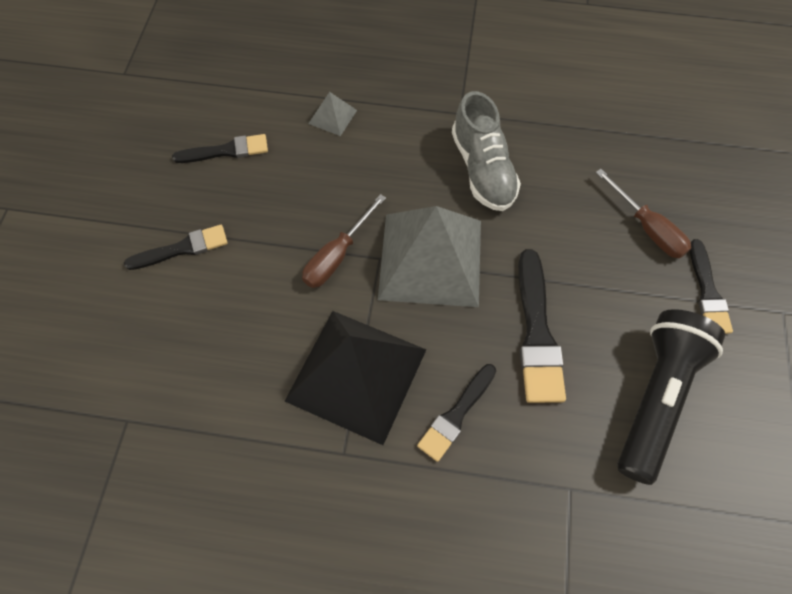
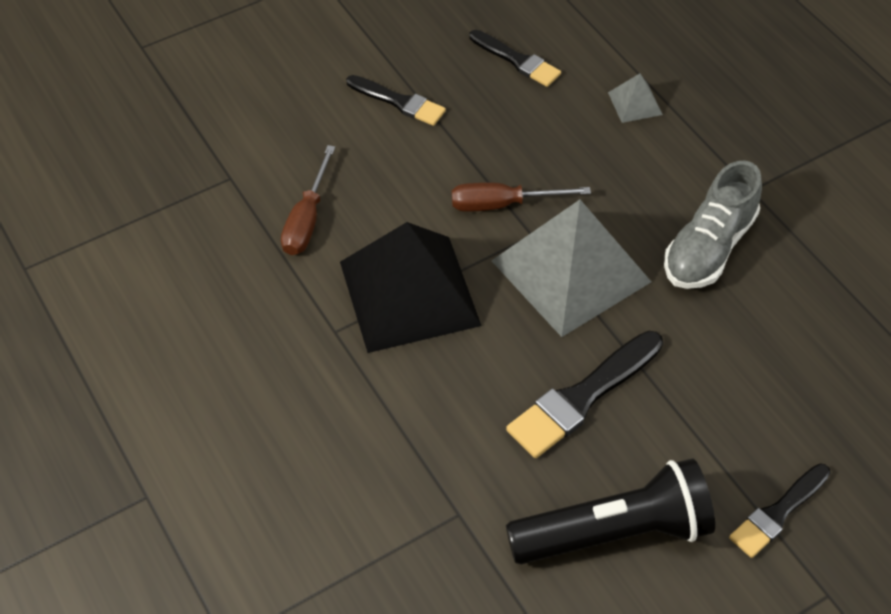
camera: 50 degrees right, 10 degrees down
black brush [417,364,496,462] -> none
brown screwdriver [596,169,691,258] -> brown screwdriver moved to [281,145,335,255]

